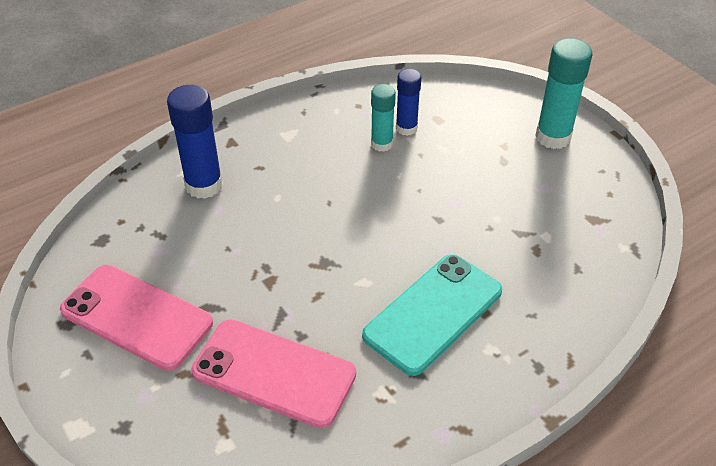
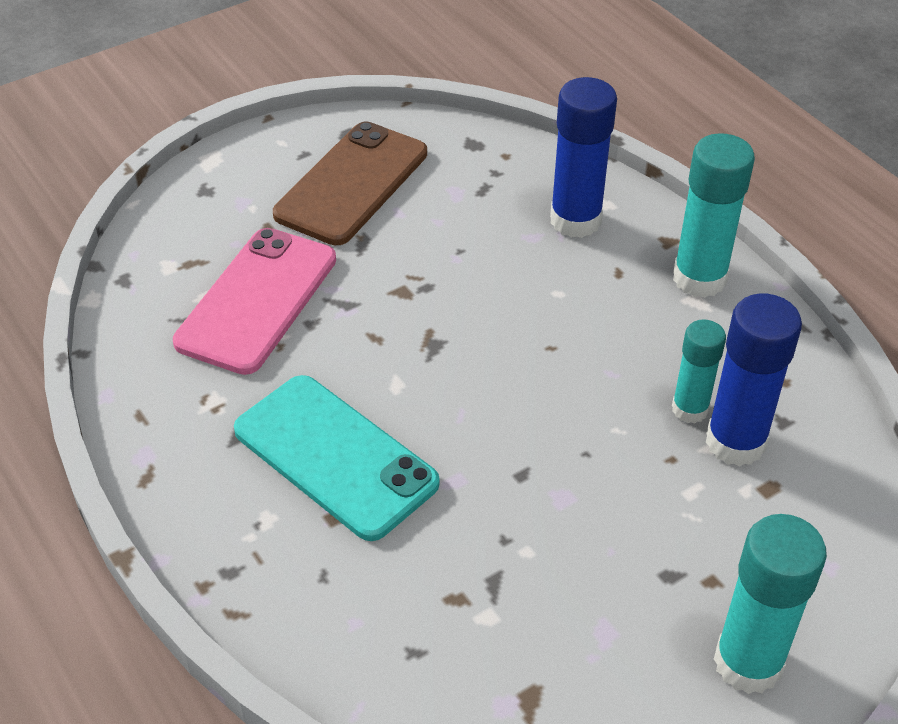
camera: 90 degrees right, 0 degrees up
pink phone [60,265,213,371] -> brown phone [273,122,427,245]
blue glue stick [396,69,421,136] -> blue glue stick [706,294,802,466], size x1.60
none -> turquoise glue stick [673,133,755,298]

